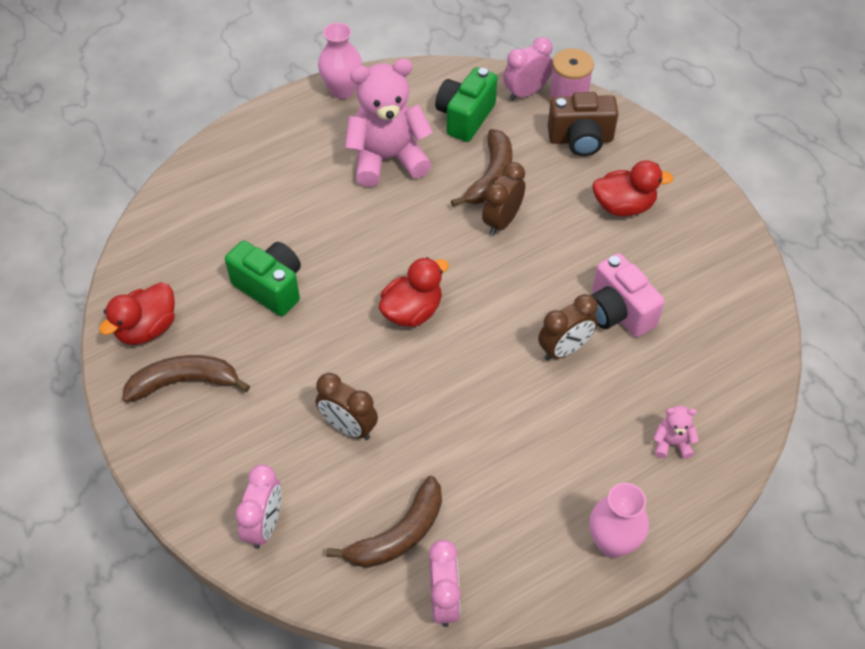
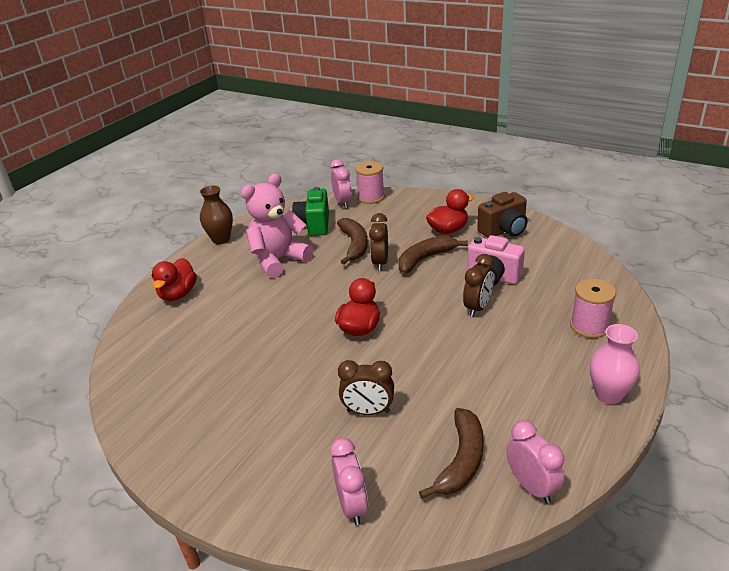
camera: 25 degrees left, 20 degrees down
red duck [99,282,175,345] -> red duck moved to [152,258,197,301]
brown banana [122,355,250,403] -> brown banana moved to [398,235,468,274]
green camera [225,241,301,316] -> none
pink vase [318,23,362,99] -> brown vase [200,185,233,244]
pink clock [503,37,553,101] -> pink clock turned 135 degrees clockwise [330,159,352,209]
brown camera [548,92,619,156] -> brown camera moved to [477,192,527,238]
pink teddy bear [653,406,699,459] -> pink spool [570,279,616,338]

